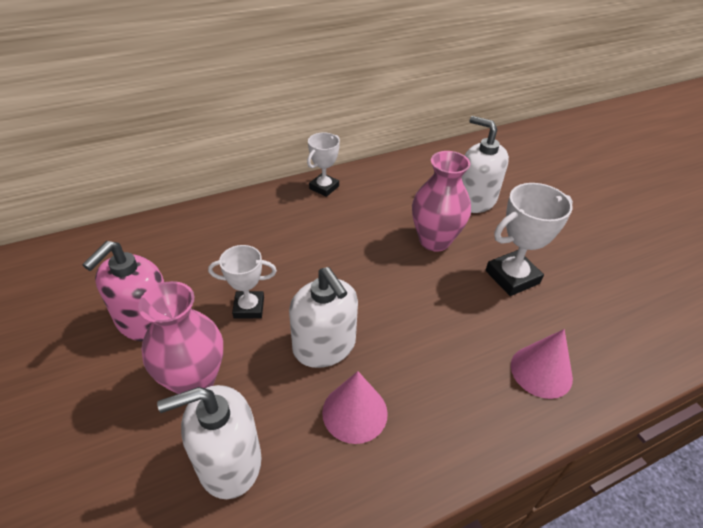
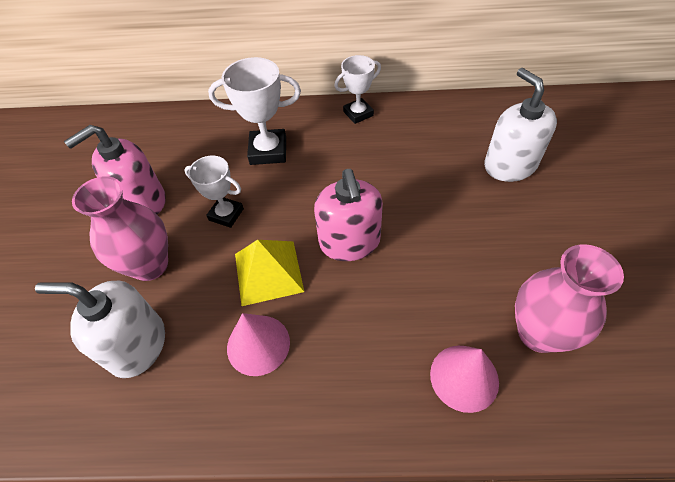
camera: 30 degrees right, 10 degrees up
white soap dispenser [289,267,358,368] -> yellow pyramid [235,240,304,306]
pink vase [412,151,471,251] -> pink vase moved to [515,244,624,353]
white trophy [486,183,573,296] -> white trophy moved to [208,57,301,165]
none -> pink soap dispenser [314,169,383,261]

